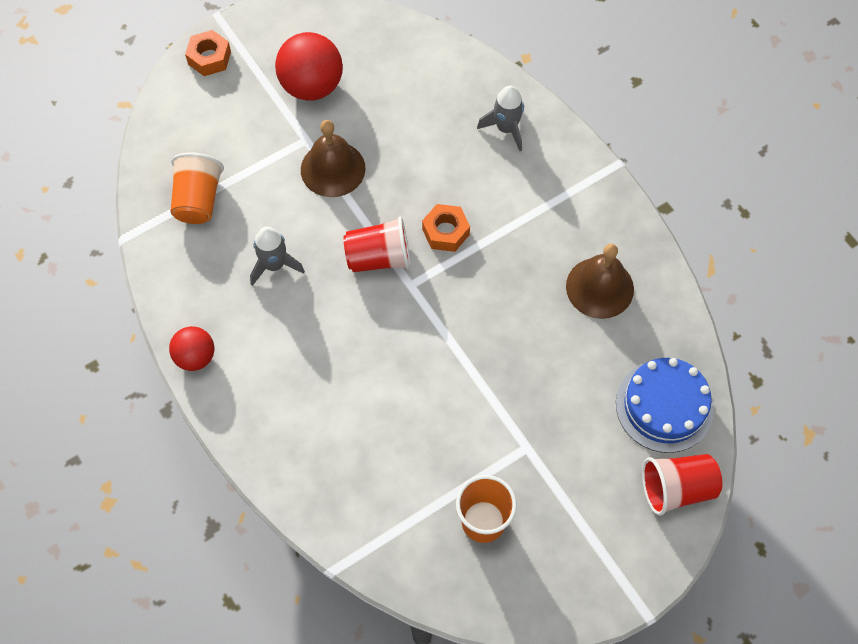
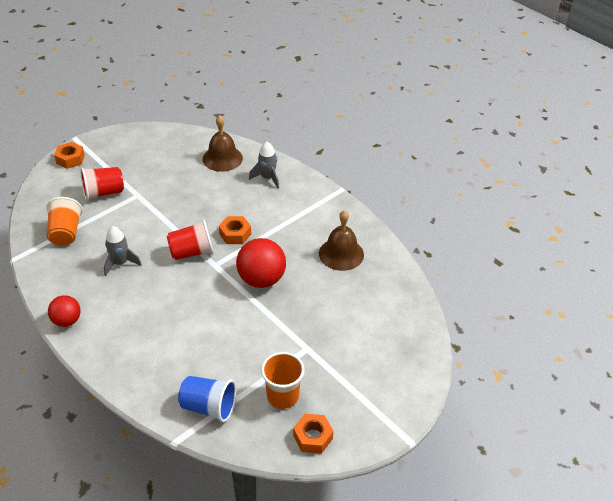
camera: 10 degrees left, 20 degrees down
red ball [275,32,343,101] -> red ball moved to [236,238,286,288]
brown bell [301,120,365,197] -> brown bell moved to [203,115,243,172]
blue cake [616,358,714,453] -> none
red cup [642,454,722,516] -> red cup moved to [80,167,124,201]
none -> blue cup [178,376,236,423]
none -> orange nut [293,414,334,454]

